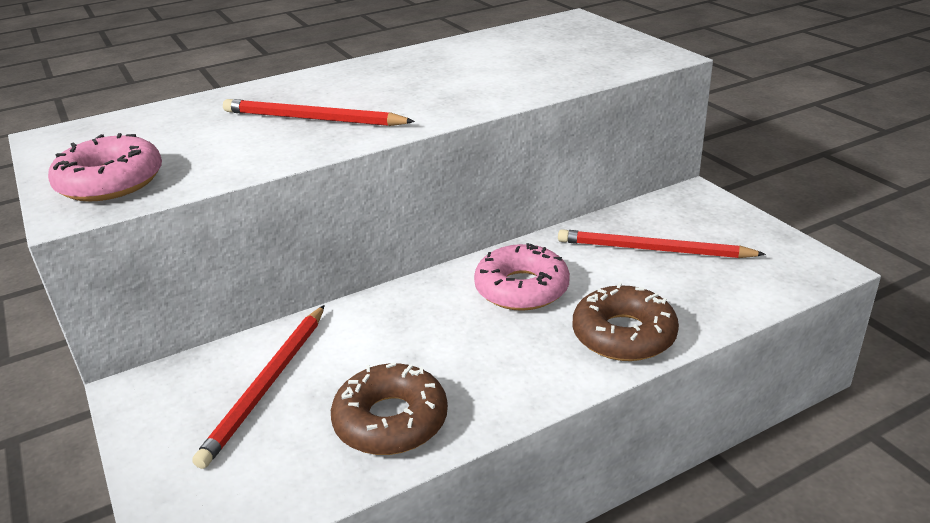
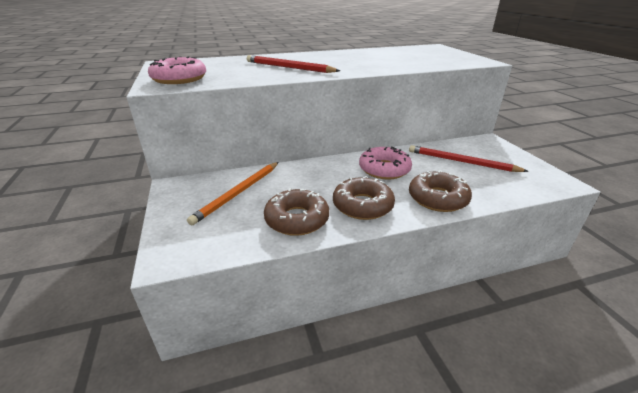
camera: 10 degrees right, 0 degrees up
red pencil [192,305,325,469] -> orange pencil [187,162,279,225]
none -> brown donut [333,176,395,220]

